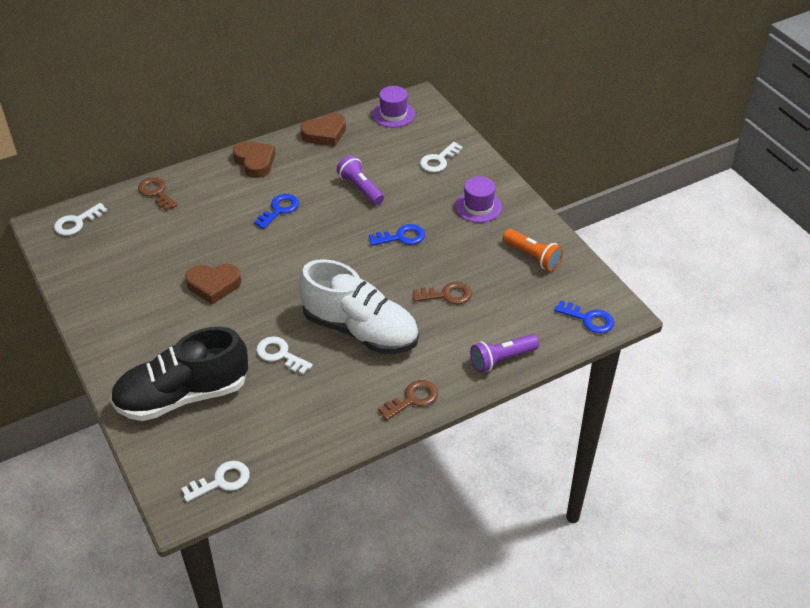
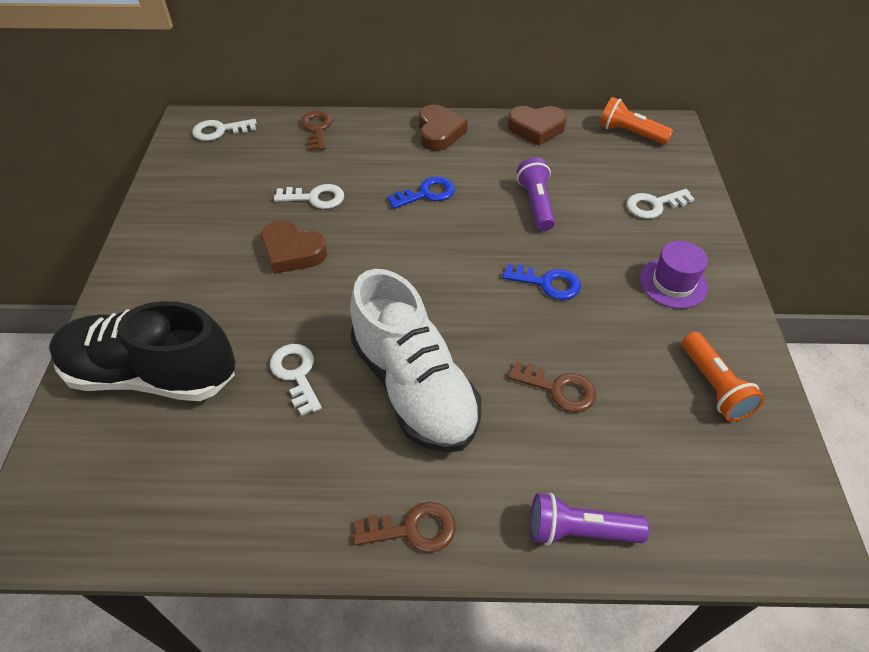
camera: 30 degrees right, 5 degrees up
white key [181,461,250,502] -> white key moved to [274,184,344,209]
purple hat [372,86,415,127] -> orange flashlight [599,97,673,145]
blue key [554,300,614,333] -> none

